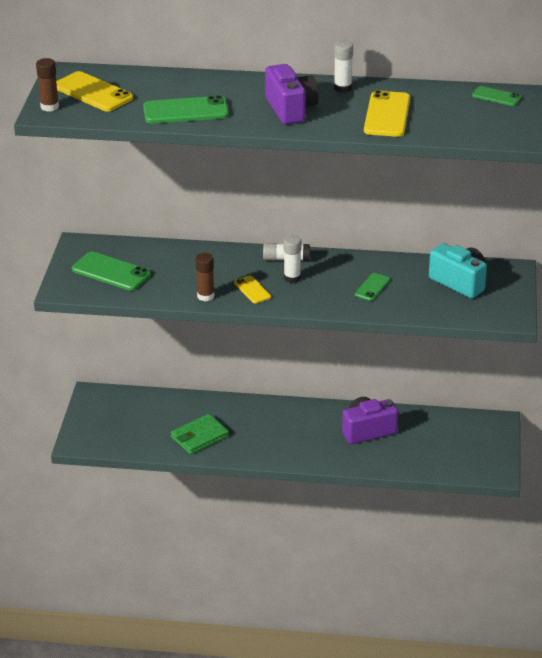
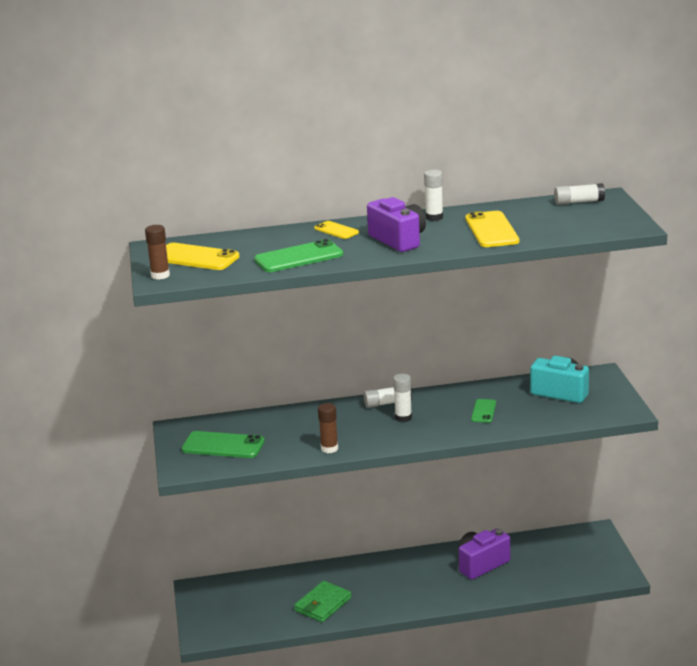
camera: 15 degrees left, 10 degrees down
yellow phone [234,276,271,303] -> yellow phone moved to [314,221,359,239]
green phone [472,86,522,106] -> white glue stick [554,183,605,205]

